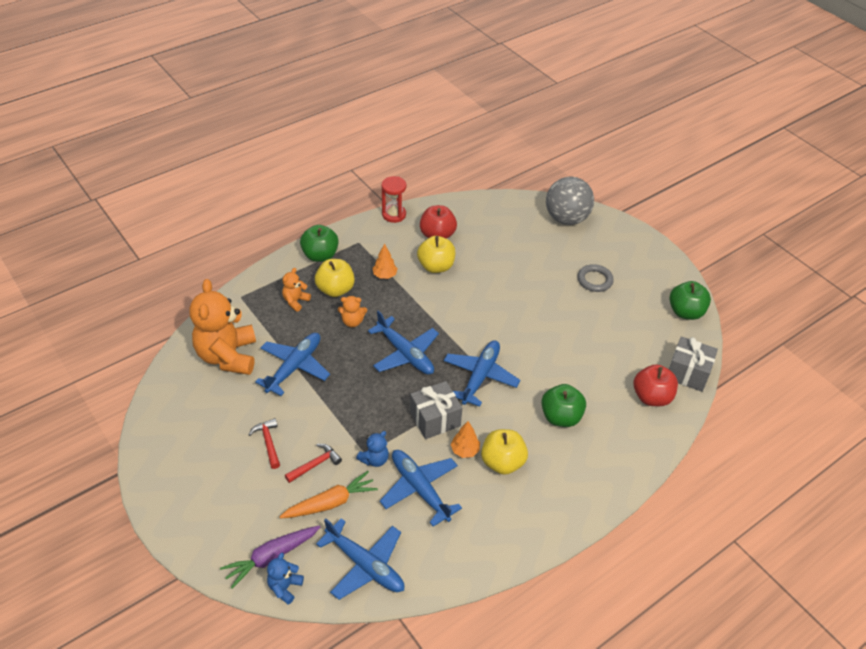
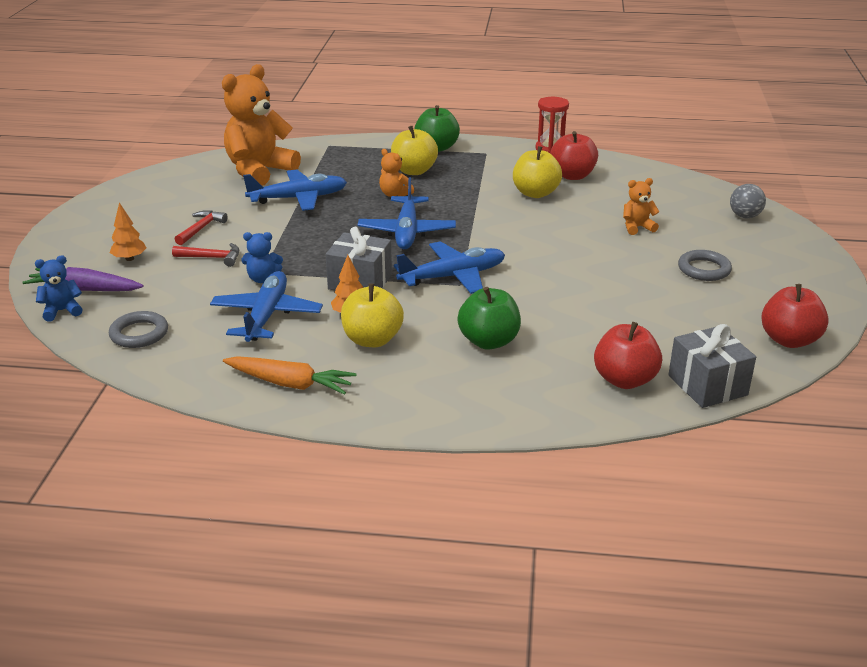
camera: 45 degrees right, 15 degrees down
orange carrot [279,471,378,519] -> orange carrot moved to [223,356,356,395]
orange teddy bear [282,268,311,312] -> orange teddy bear moved to [623,178,659,235]
blue plane [316,518,404,600] -> grey ring [109,311,168,348]
orange tree [372,244,397,279] -> orange tree moved to [110,203,146,261]
grey ball [546,177,594,225] -> grey ball [730,184,766,218], size x0.51
green apple [669,281,711,320] -> red apple [761,284,829,348]

